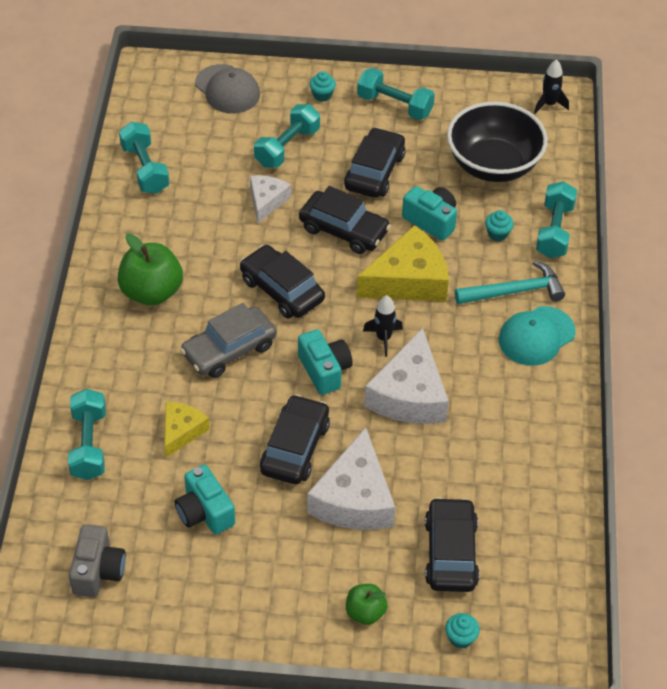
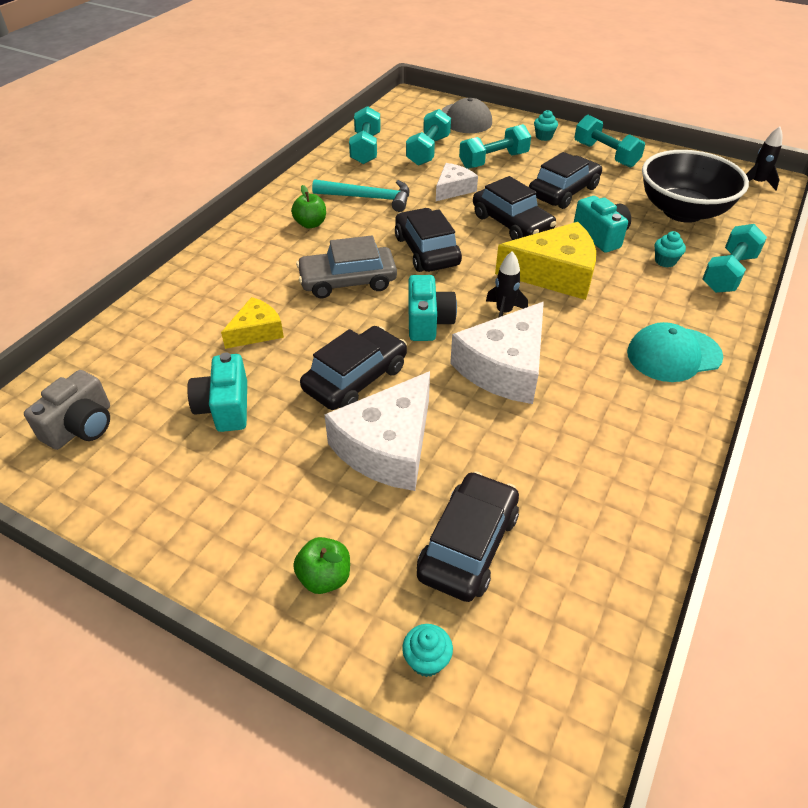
camera: 25 degrees right, 5 degrees down
turquoise dumbbell [68,389,106,480] -> turquoise dumbbell moved to [406,109,451,166]
green apple [118,233,183,306] -> green apple [291,185,326,228], size x0.56
turquoise hammer [455,261,565,304] -> turquoise hammer moved to [312,179,409,212]

